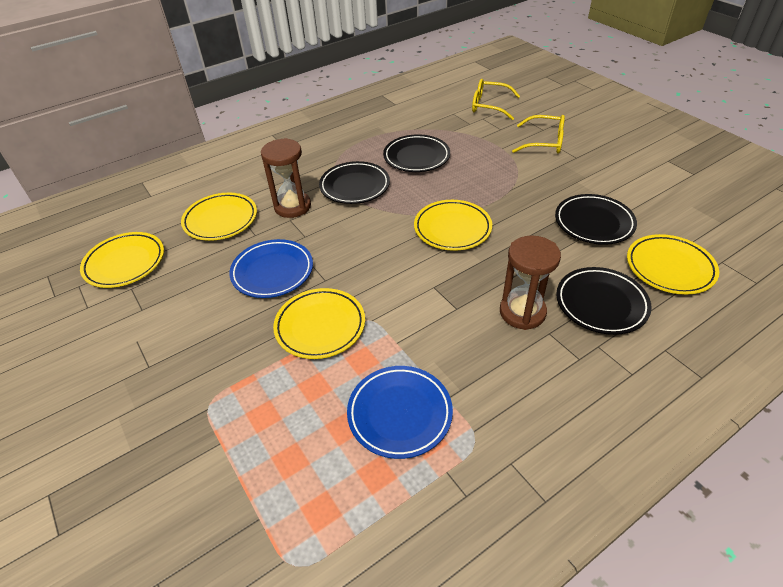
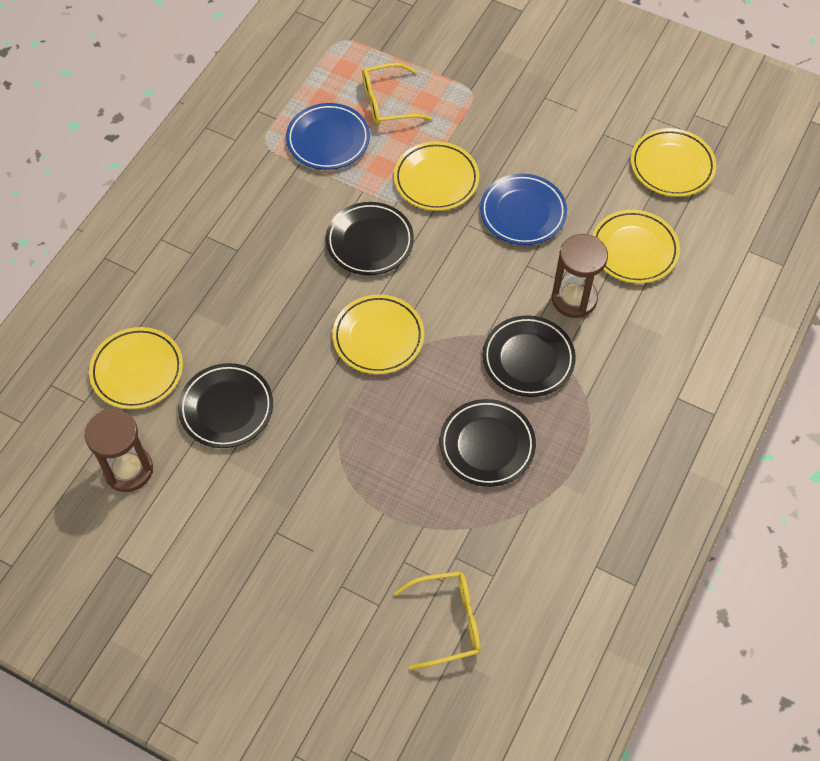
camera: 150 degrees right, 15 degrees up
brown hourglass [500,235,561,330] -> brown hourglass moved to [85,409,153,492]
yellow glasses [512,115,565,153] -> yellow glasses moved to [362,63,432,126]
black plate [556,267,652,335] -> black plate moved to [326,202,414,275]

